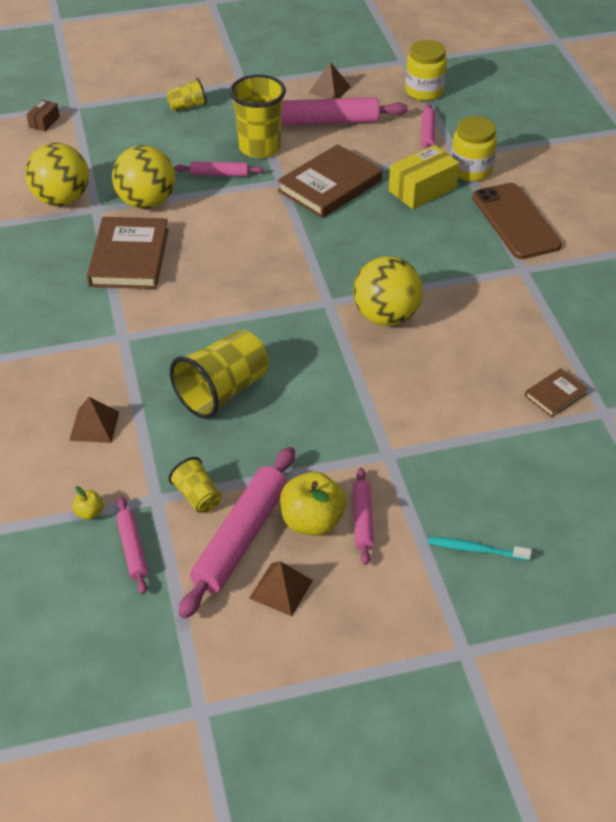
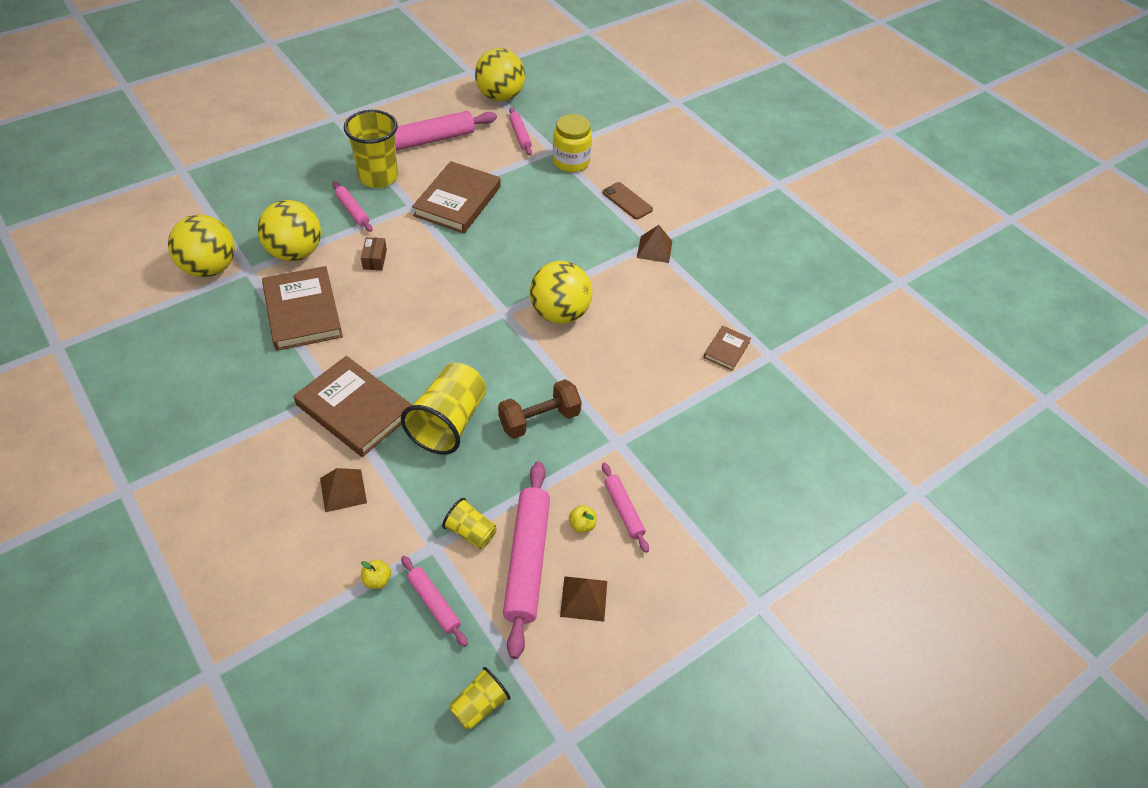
camera: 25 degrees left, 5 degrees up
brown box [26,100,60,131] -> brown box moved to [361,237,387,270]
yellow cup [166,78,207,112] -> yellow cup moved to [449,667,511,730]
pink rolling pin [175,162,264,176] -> pink rolling pin turned 75 degrees clockwise [332,181,372,232]
yellow apple [280,472,346,536] -> yellow apple [569,505,597,533], size x0.47
brown pyramid [309,62,351,99] -> brown pyramid moved to [637,225,672,263]
yellow box [389,145,459,209] -> none
yellow jar [405,40,447,101] -> yellow ball [475,48,525,101]
turquoise toothbrush [427,537,532,561] -> none
brown phone [472,183,562,259] -> brown phone [602,182,653,219], size x0.55
none -> brown book [294,356,412,457]
none -> brown dumbbell [498,379,582,439]

